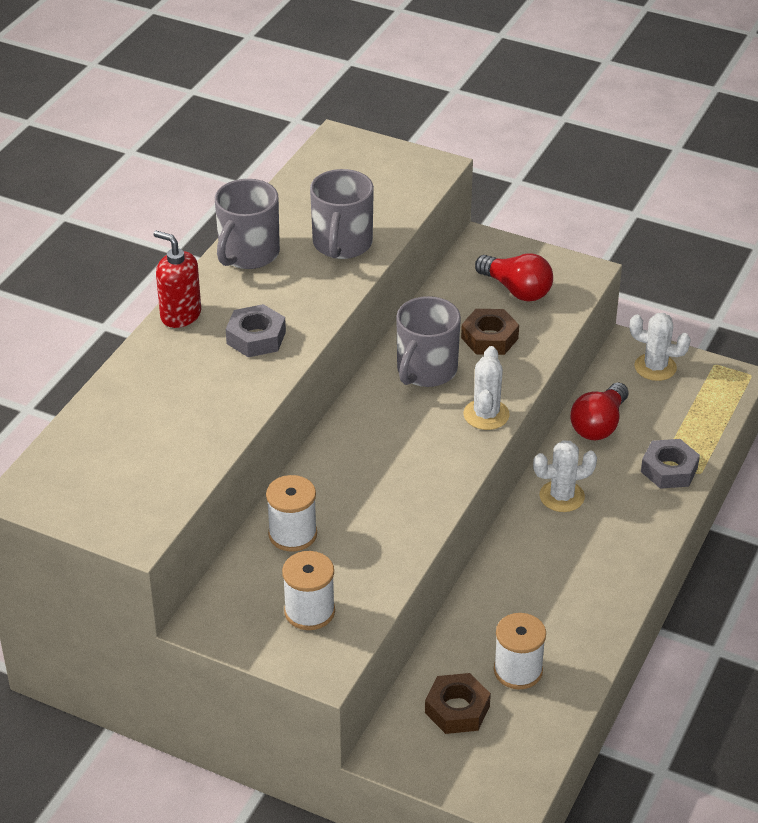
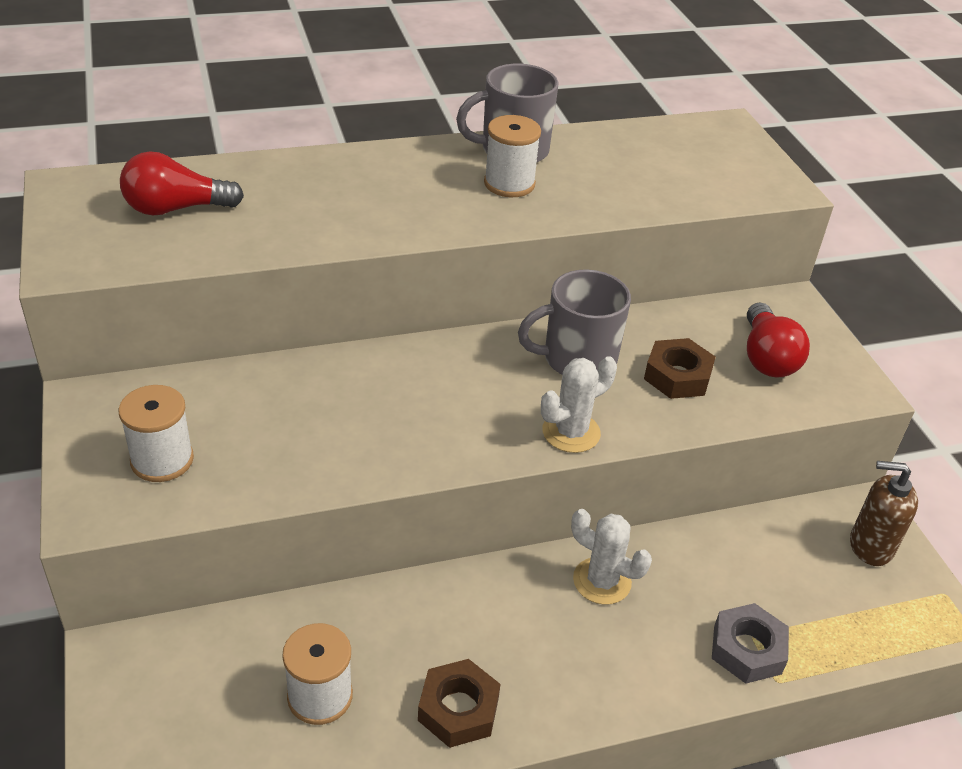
camera: 45 degrees right, 0 degrees up
red soap dispenser [153,231,201,328] -> none
grey nut [226,304,286,357] -> none
white spool [266,475,317,552] -> white spool moved to [484,115,541,197]
grey mug [310,169,374,259] -> none
brown nut [425,673,491,734] -> brown nut moved to [418,659,501,748]
red light bulb [570,383,628,440] -> red light bulb moved to [120,151,244,216]
white cactus [630,313,691,381] -> brown soap dispenser [850,461,918,566]

